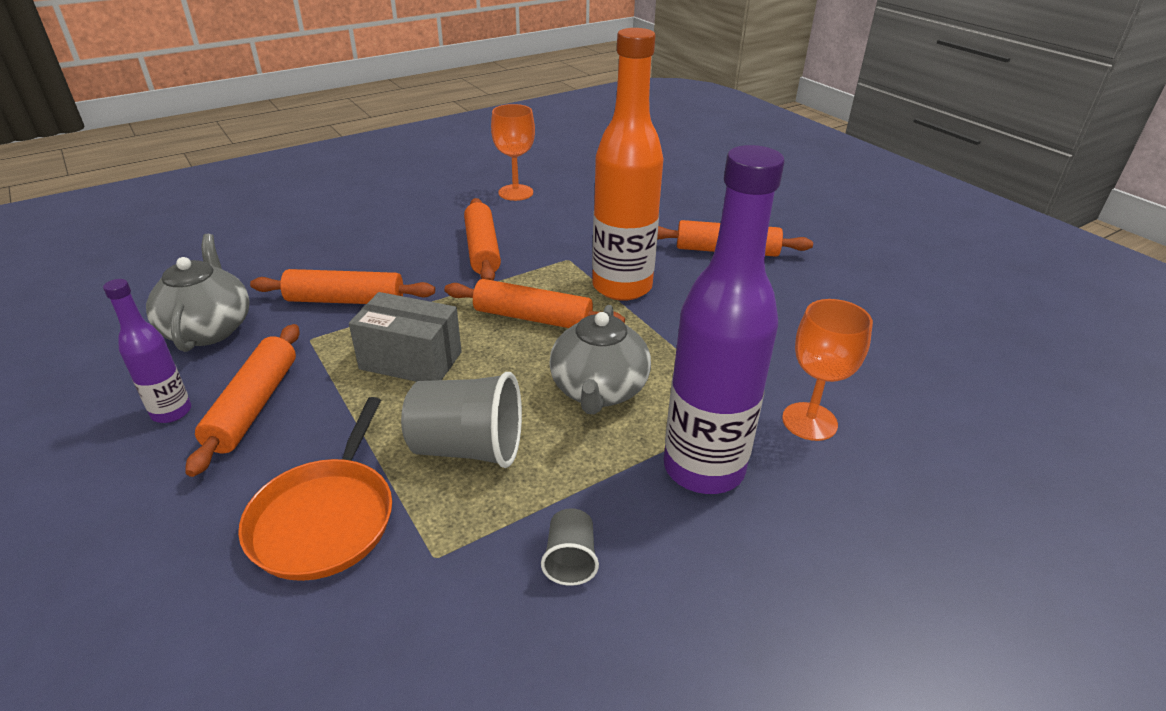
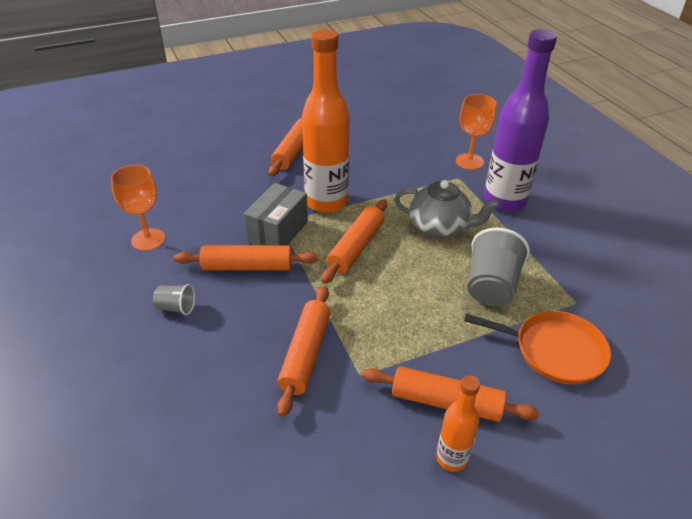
camera: 80 degrees left, 5 degrees up
purple bottle [103,279,191,423] -> orange bottle [436,375,480,472]
grey teapot [146,234,249,352] -> none
grey box [349,292,462,382] -> grey box moved to [244,183,308,245]
grey cup [541,508,599,586] -> grey cup moved to [153,284,195,315]

